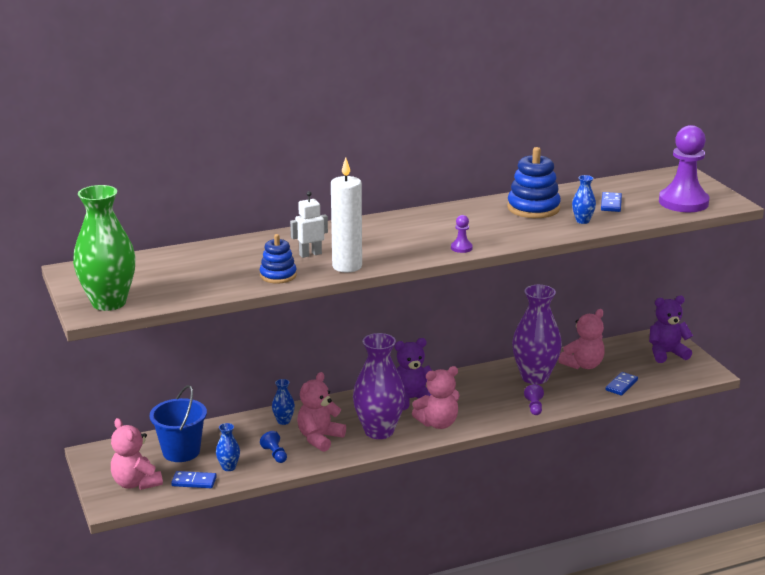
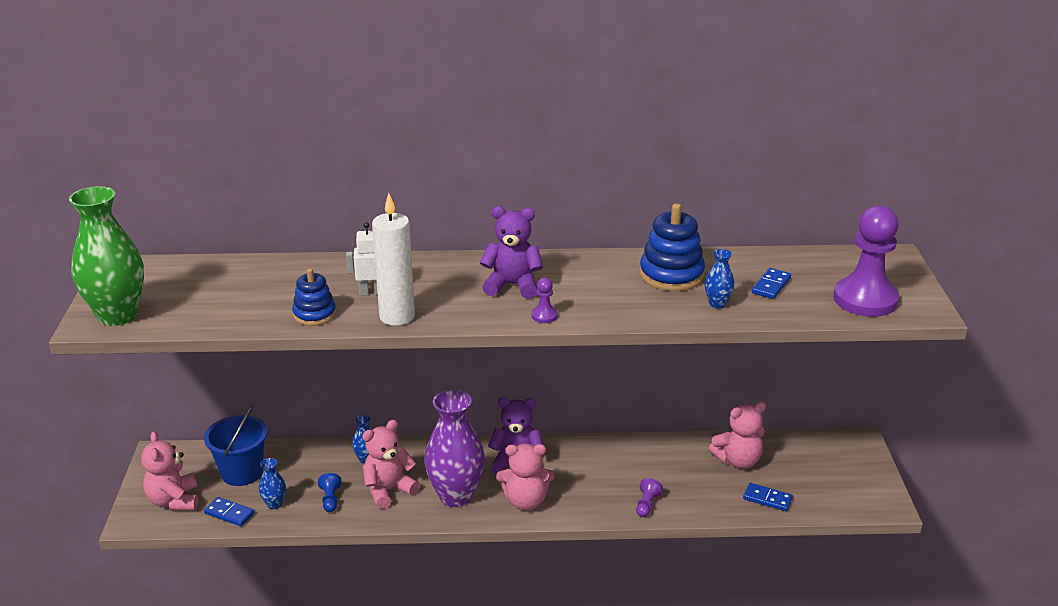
camera: 20 degrees right, 5 degrees up
purple vase [512,285,562,384] -> none
blue domino [606,372,638,395] -> blue domino turned 60 degrees clockwise [743,483,793,511]
purple teddy bear [649,296,693,363] -> purple teddy bear moved to [480,206,543,298]

